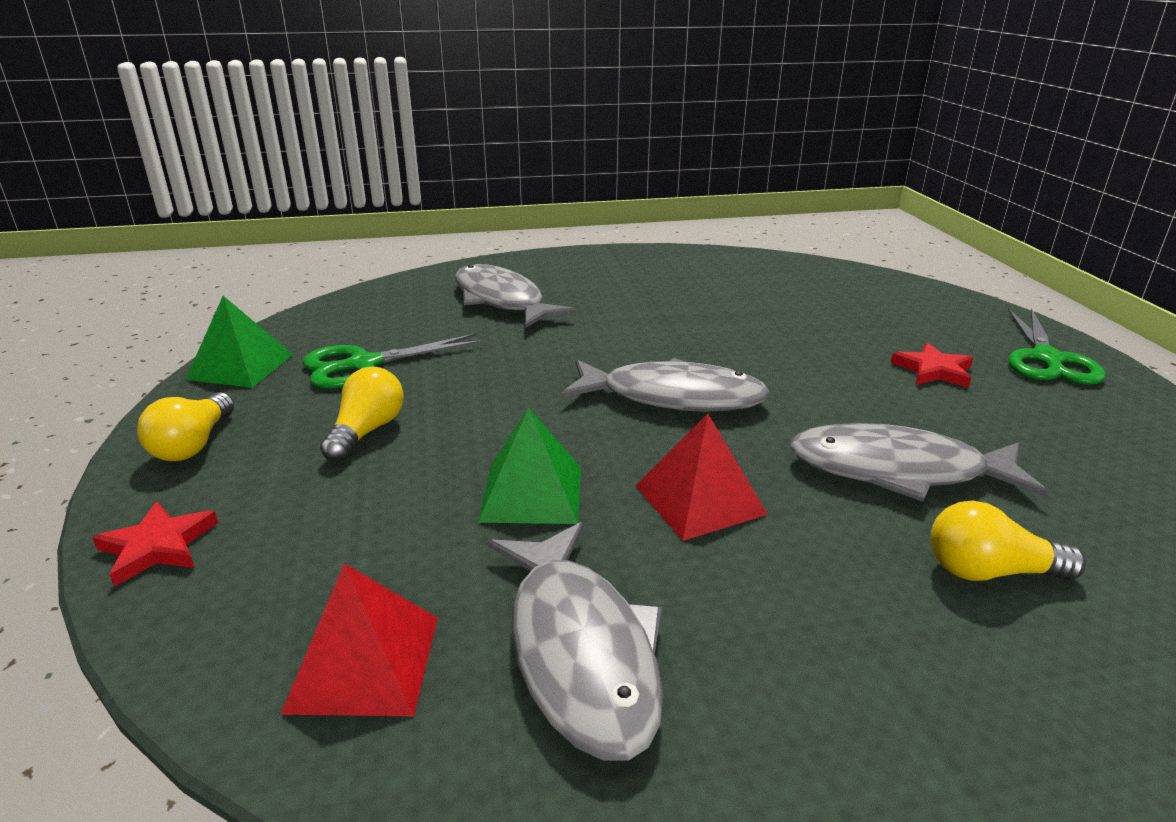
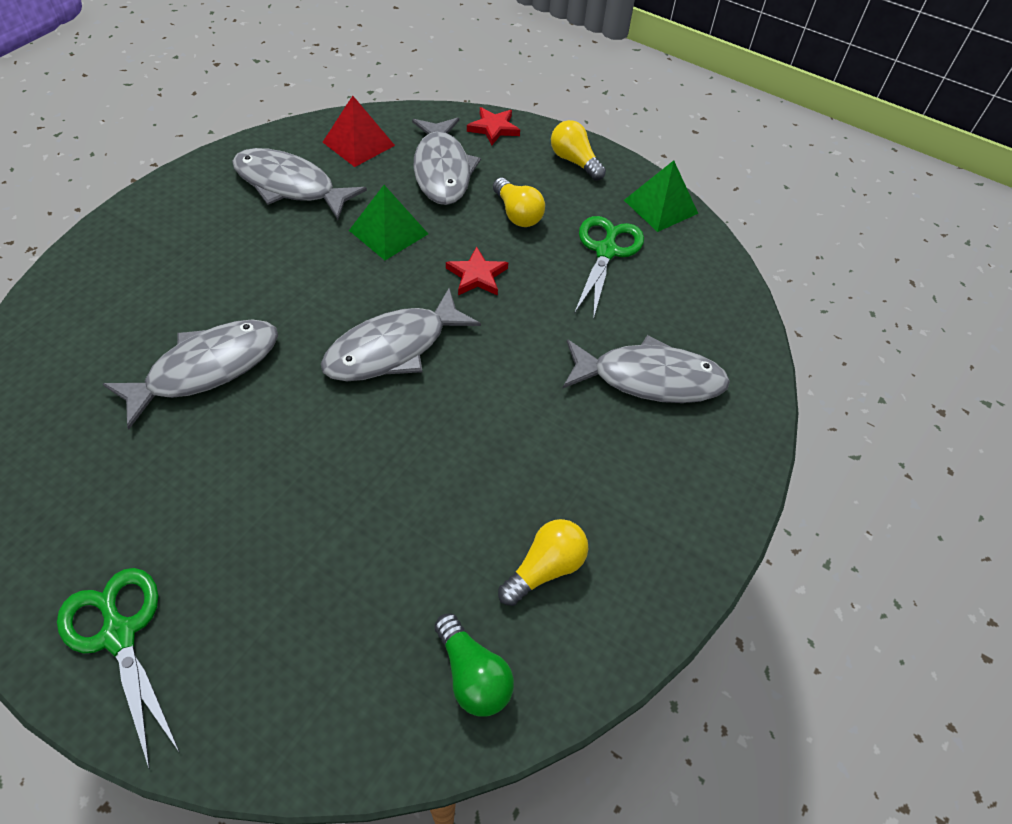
camera: 130 degrees right, 25 degrees up
red pyramid [635,414,768,541] -> none
red star [891,343,973,388] -> red star moved to [446,247,508,296]
yellow light bulb [930,501,1086,581] -> yellow light bulb moved to [498,519,588,606]
none -> grey fish [412,117,481,205]
none -> green light bulb [435,613,514,717]

